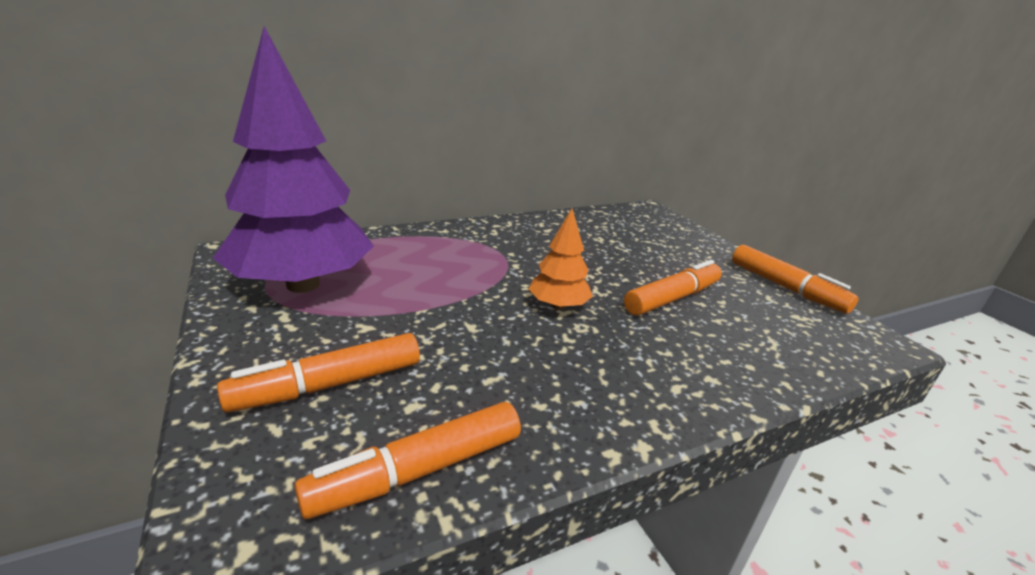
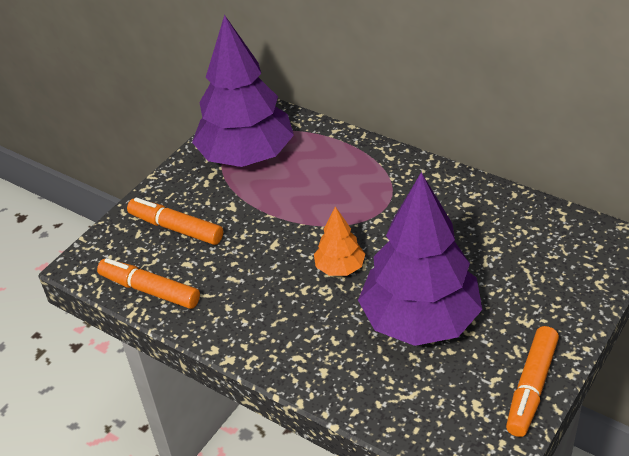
camera: 65 degrees right, 15 degrees up
orange marker [624,260,722,316] -> purple tree [358,172,482,346]

